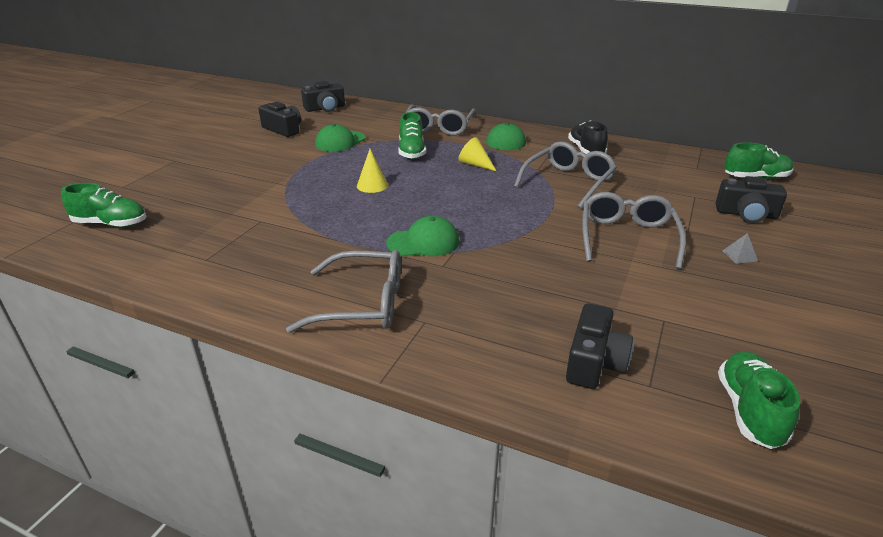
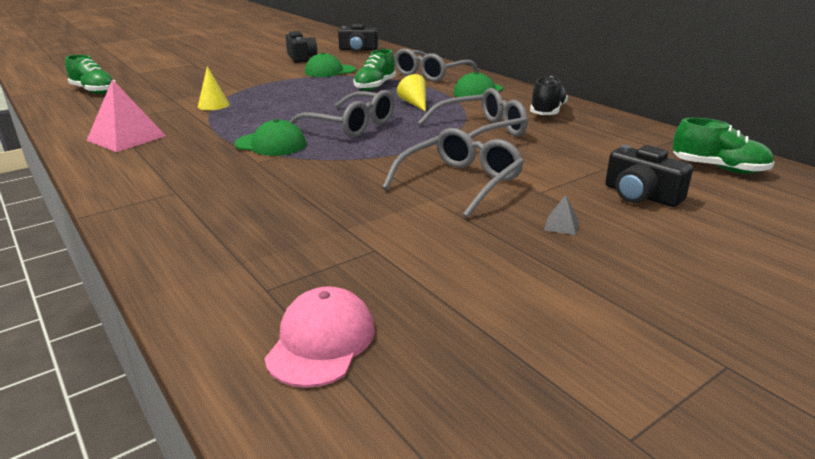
camera: 30 degrees right, 5 degrees down
grey glasses [286,250,401,333] -> grey glasses moved to [289,90,395,138]
yellow cone [357,149,388,193] -> yellow cone moved to [198,66,230,110]
black camera [566,303,633,389] -> none
green shoe [718,351,800,449] -> pink cap [264,286,375,388]
none -> pink pyramid [86,79,166,152]

